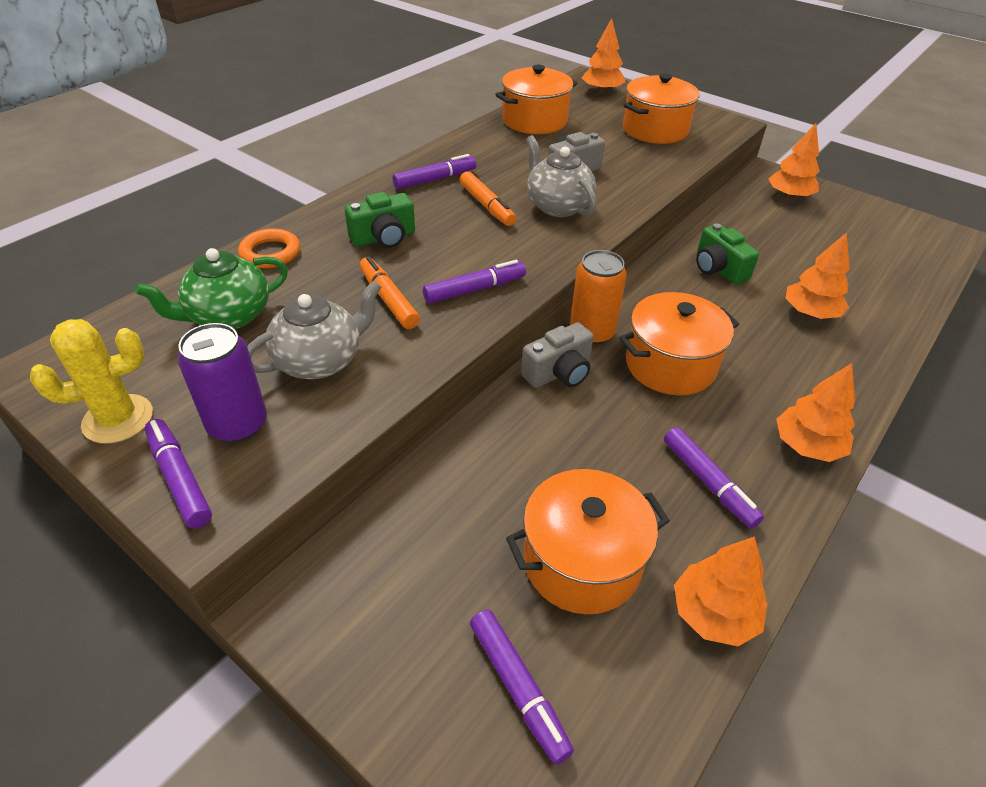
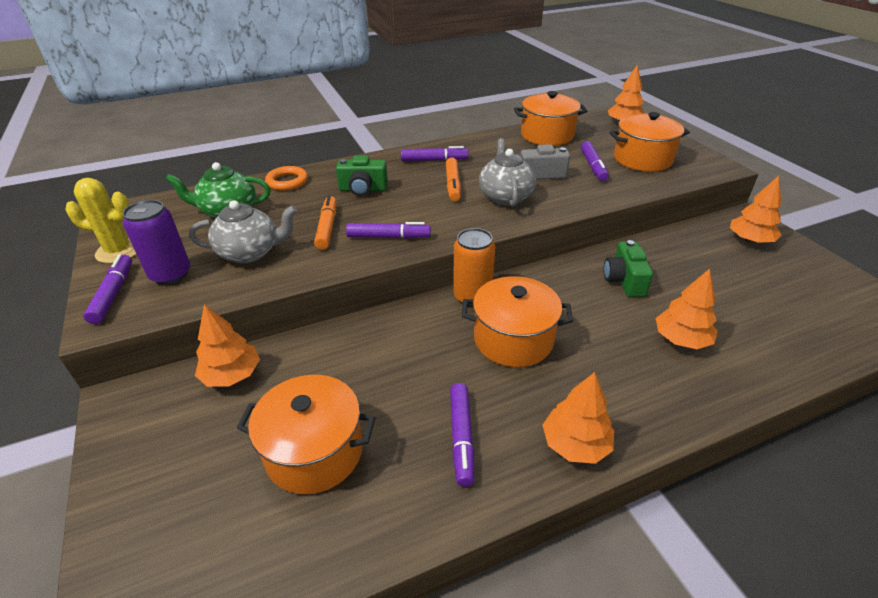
camera: 30 degrees right, 5 degrees down
purple marker [470,609,574,765] -> purple marker moved to [581,141,609,181]
grey camera [521,322,594,388] -> none
orange tree [674,536,767,646] -> orange tree moved to [195,304,260,387]

